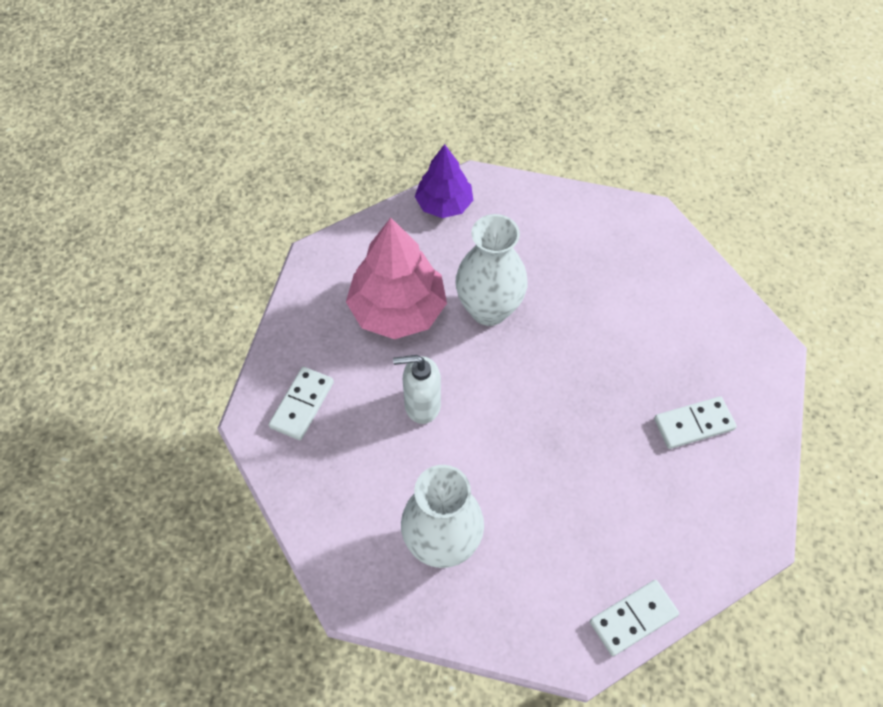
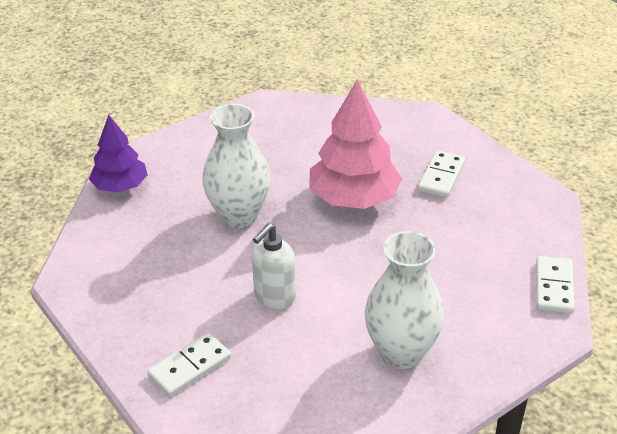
camera: 50 degrees left, 20 degrees down
white domino [269,367,334,440] -> white domino turned 75 degrees clockwise [147,333,231,397]
pink tree [346,218,447,339] -> pink tree moved to [310,79,402,209]

